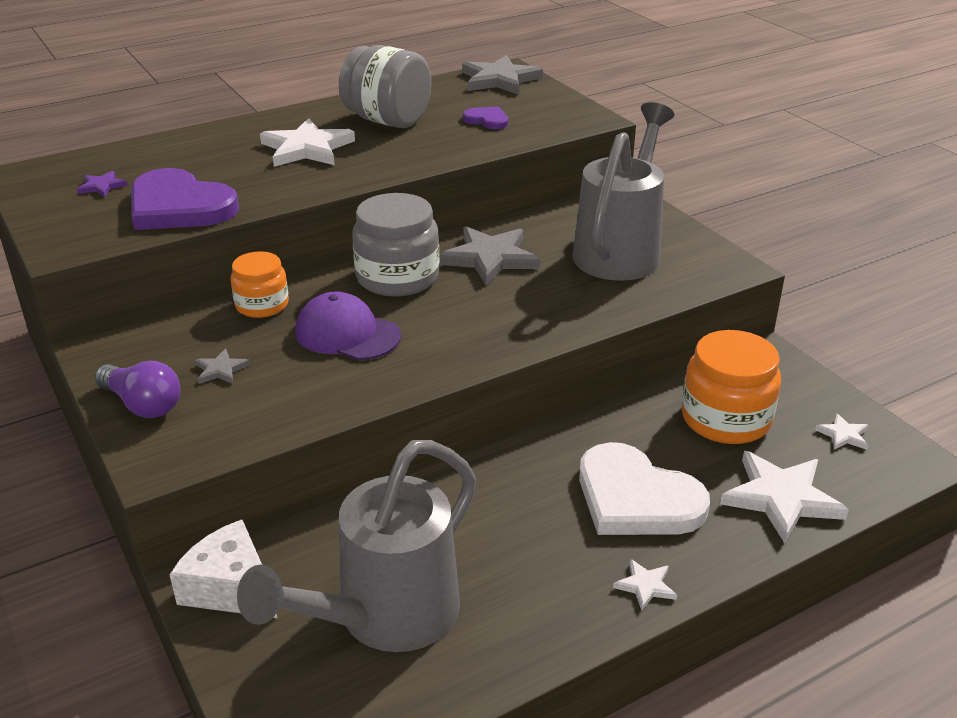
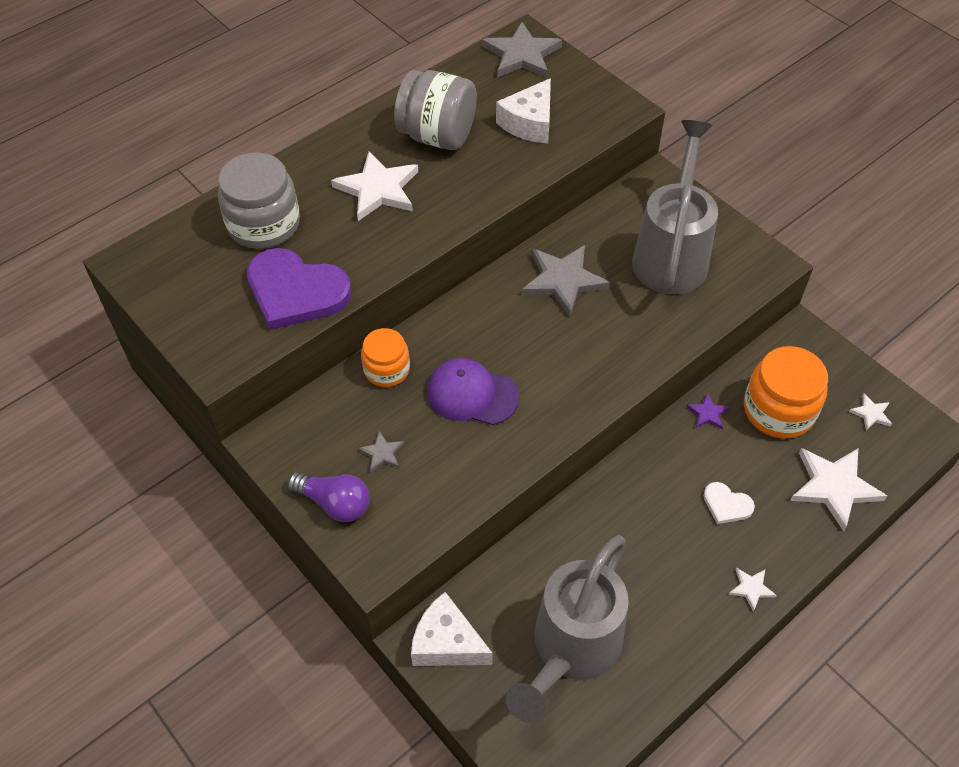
camera: 10 degrees left, 20 degrees up
purple star [77,171,128,197] -> purple star moved to [687,393,729,429]
grey jar [352,193,440,297] -> grey jar moved to [218,153,300,249]
purple heart [463,106,508,129] -> white cheese [496,78,551,144]
white heart [579,442,710,535] -> white heart [703,482,755,524], size x0.47

